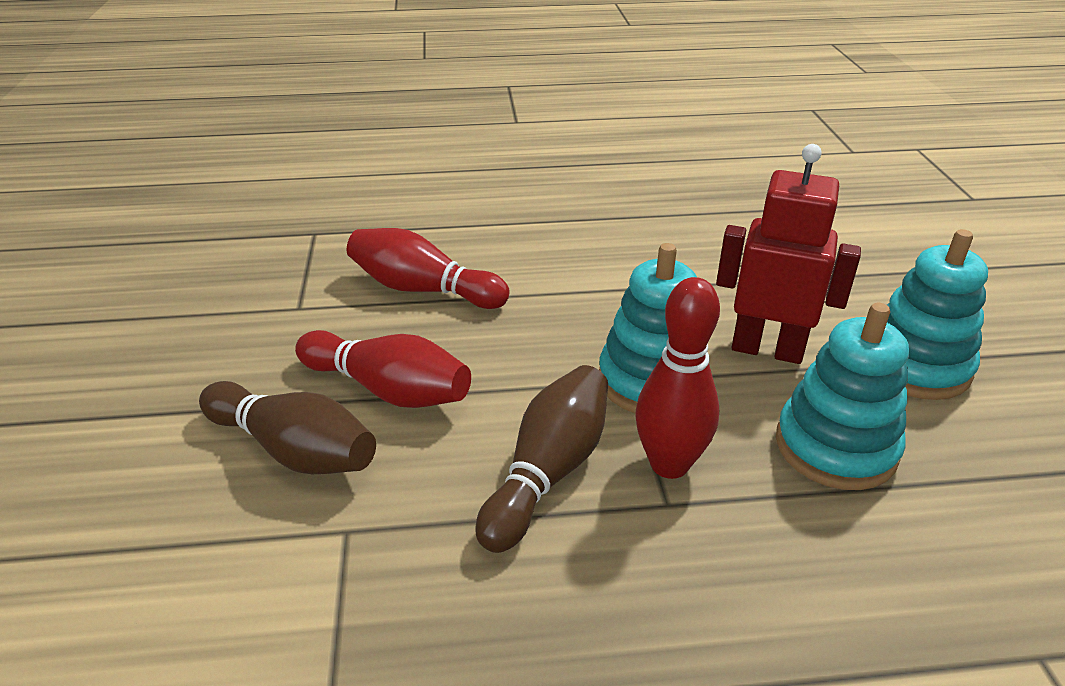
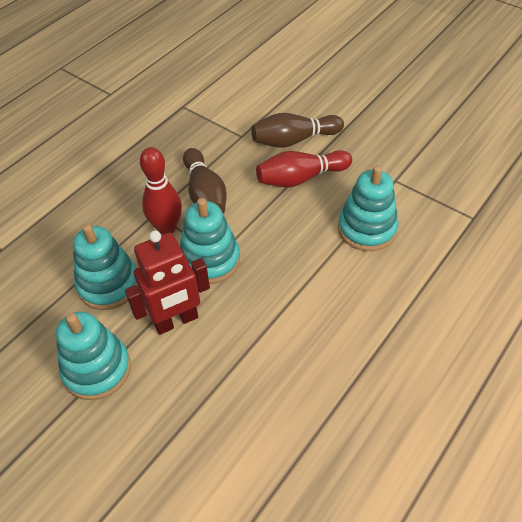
camera: 135 degrees right, 15 degrees up
red bowling pin [347,228,510,309] -> turquoise stacking toy [338,165,398,251]

